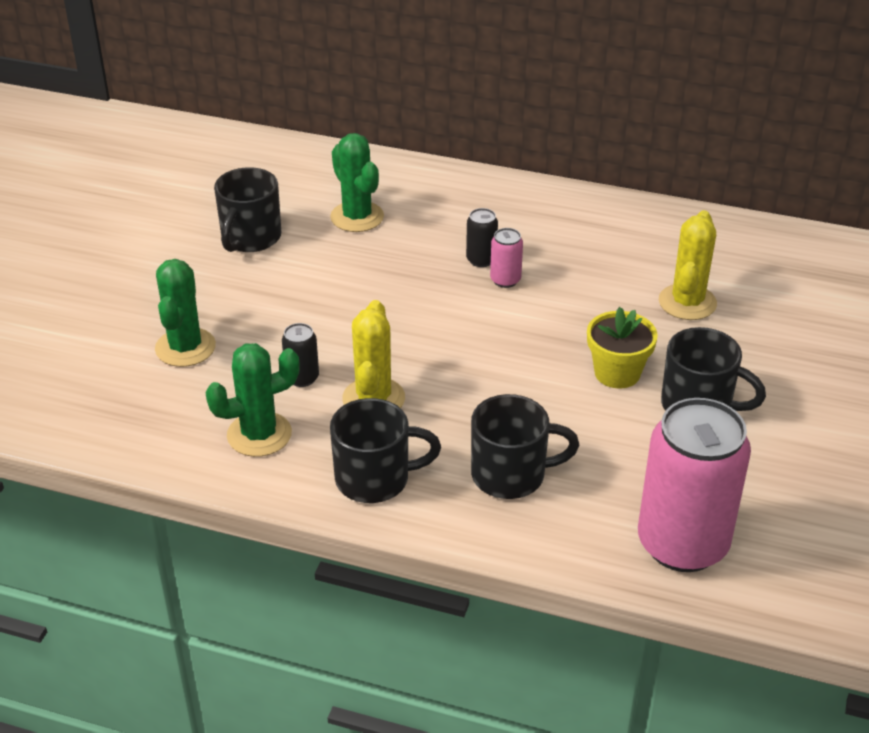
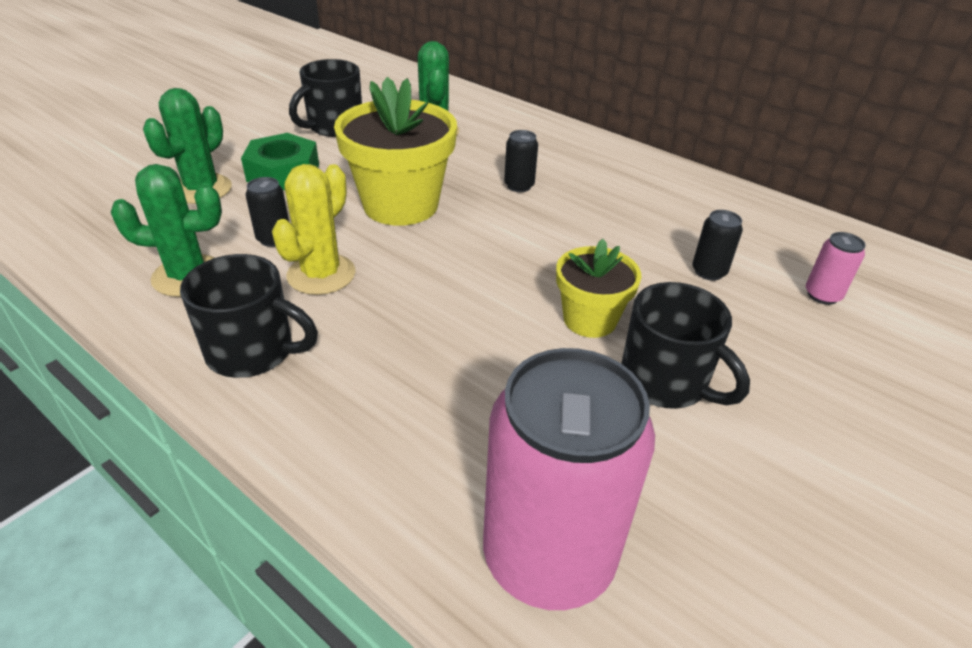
camera: 20 degrees right, 0 degrees up
black mug [471,394,579,499] -> none
pink can [490,228,523,288] -> pink can moved to [806,232,866,305]
yellow cactus [659,210,717,320] -> black can [692,210,743,281]
none -> green nut [241,133,319,190]
none -> yellow flower pot [334,77,457,226]

